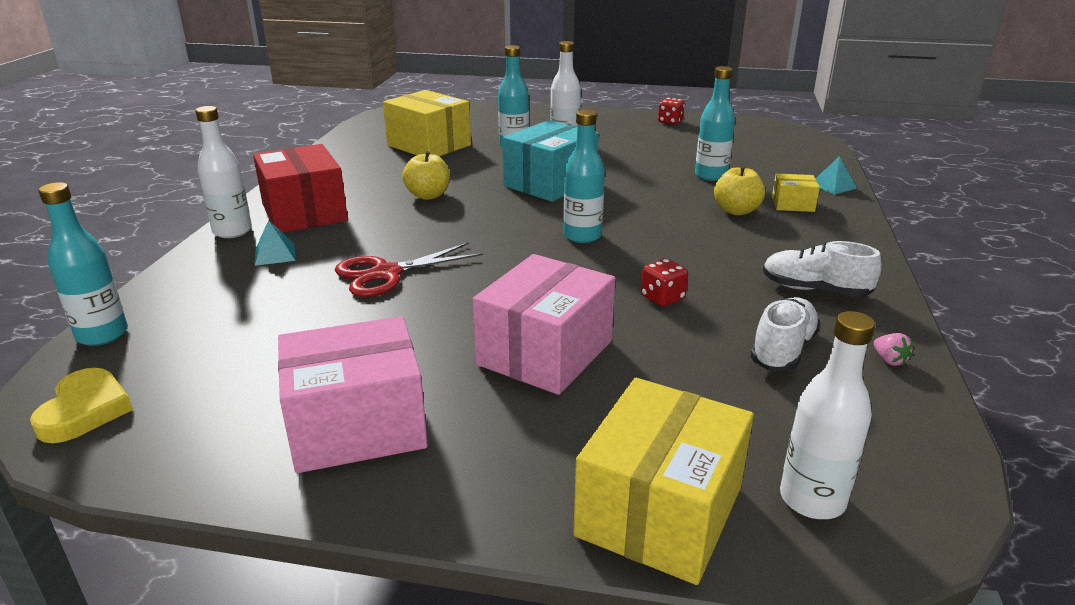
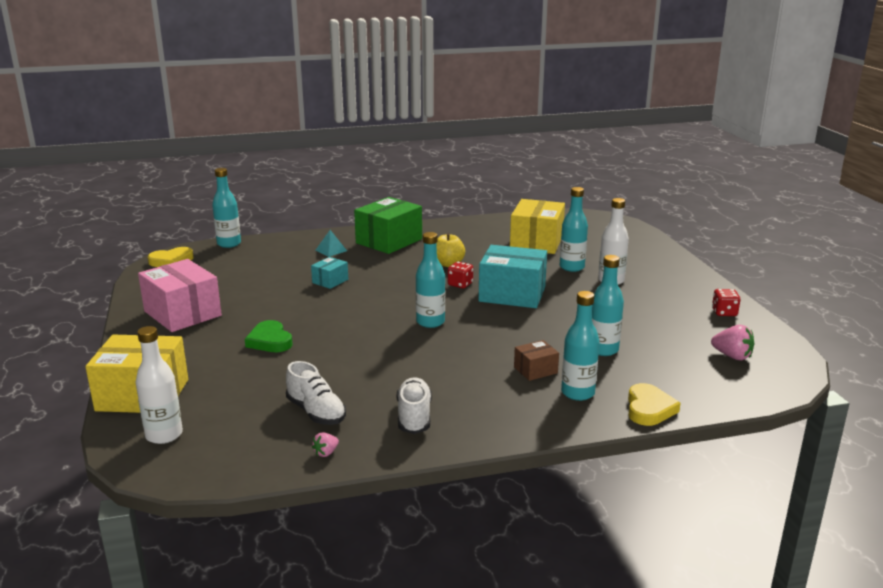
camera: 65 degrees right, 5 degrees down
white bottle [195,106,252,238] -> none
red box [253,144,348,233] -> green box [354,197,422,254]
red scissors [335,242,483,297] -> turquoise box [311,257,348,289]
pink box [472,254,615,395] -> green heart [245,320,293,352]
red dice [641,259,688,307] -> red dice moved to [448,262,473,288]
yellow apple [714,165,765,215] -> brown box [514,340,559,381]
white shoe [750,297,821,371] -> white shoe turned 45 degrees clockwise [286,361,346,425]
yellow box [772,174,820,212] -> turquoise bottle [561,291,600,401]
turquoise pyramid [815,156,857,195] -> yellow heart [628,383,681,426]
none -> pink strawberry [711,325,754,360]

